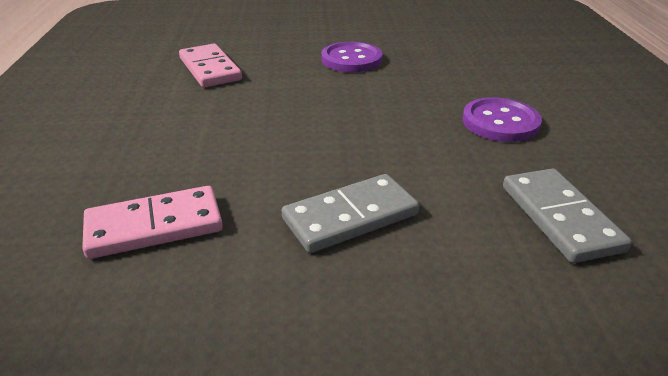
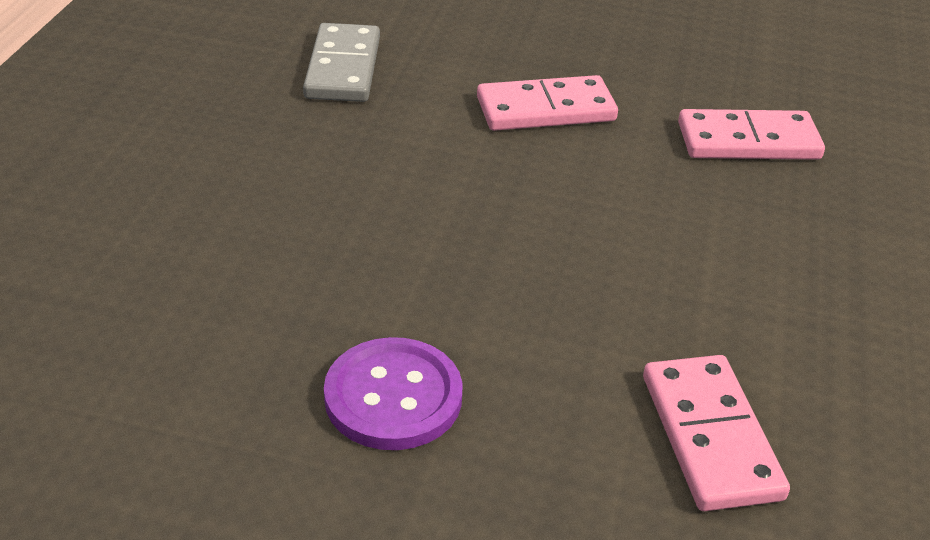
camera: 165 degrees left, 5 degrees up
grey domino [281,174,419,253] -> pink domino [477,75,618,131]
purple button [462,97,542,142] -> none

